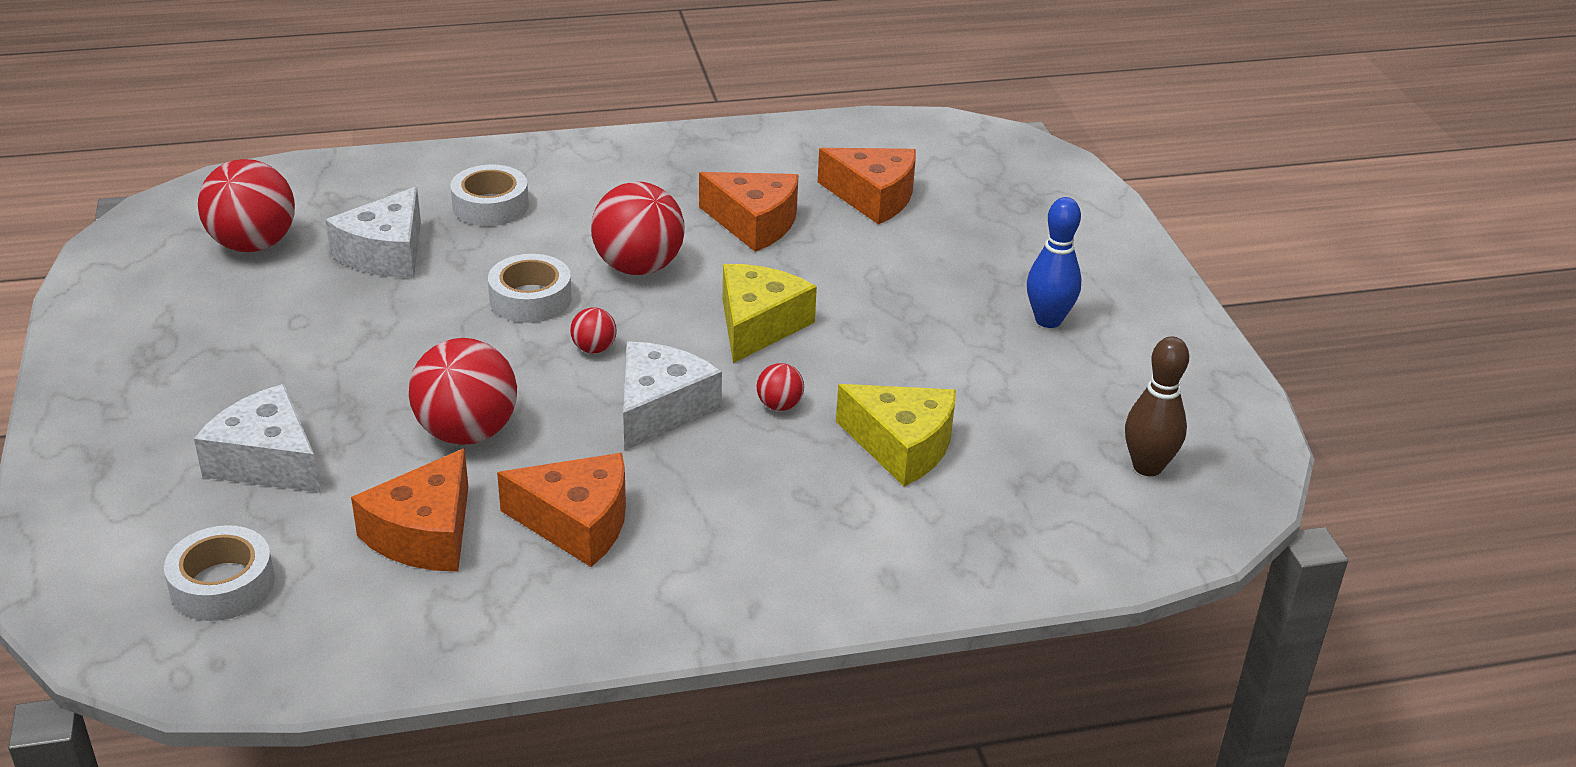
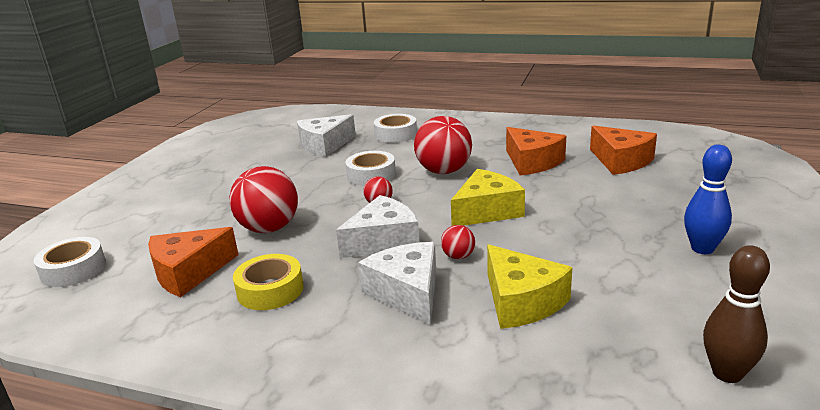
camera: 35 degrees right, 10 degrees down
white cheese [194,384,321,493] -> white cheese moved to [358,242,436,325]
red ball [198,159,295,252] -> none
orange cheese [497,453,626,567] -> yellow tape [233,254,304,310]

